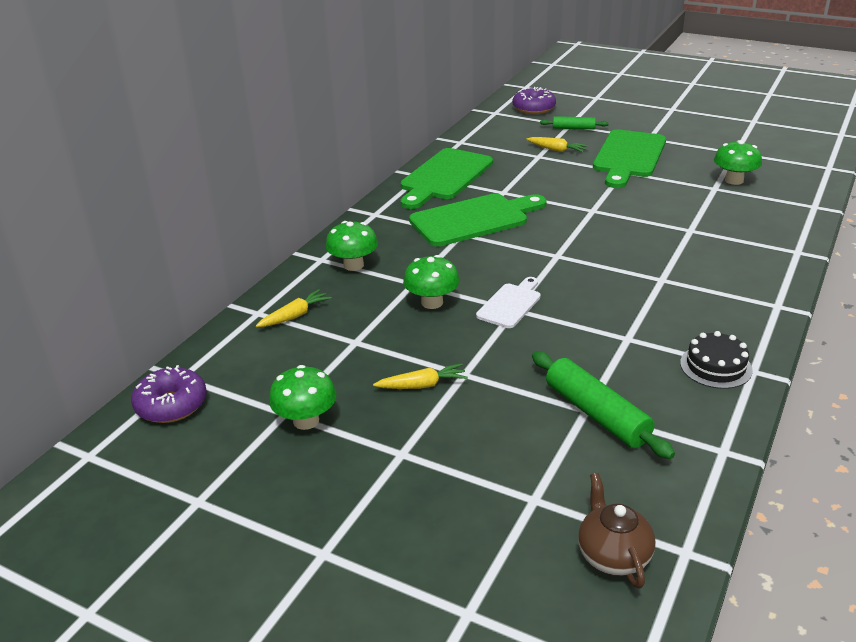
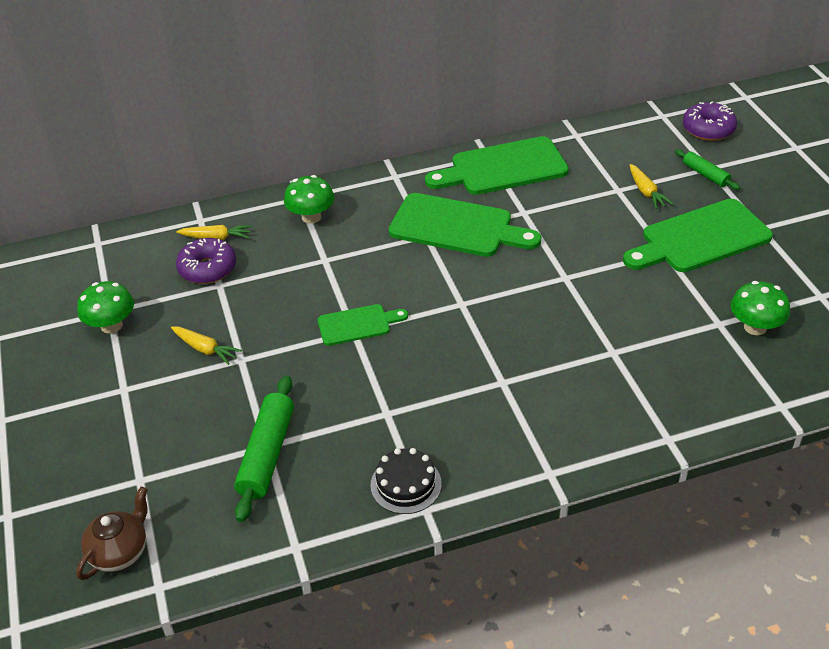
camera: 45 degrees right, 10 degrees up
purple donut [131,365,207,423] -> purple donut moved to [176,238,236,284]
green mushroom [403,255,460,309] -> none
white cutting board [476,277,541,328] -> green cutting board [318,304,408,346]

